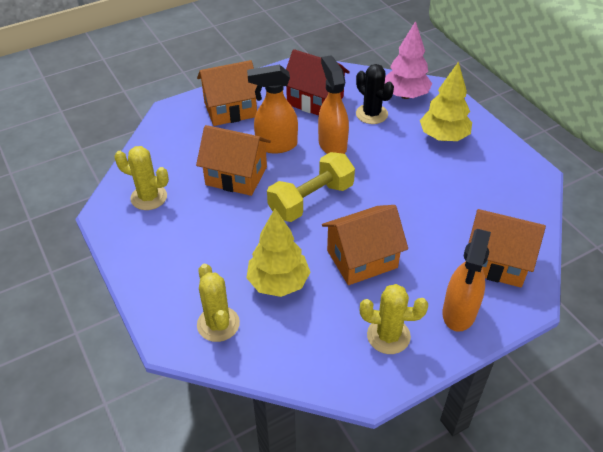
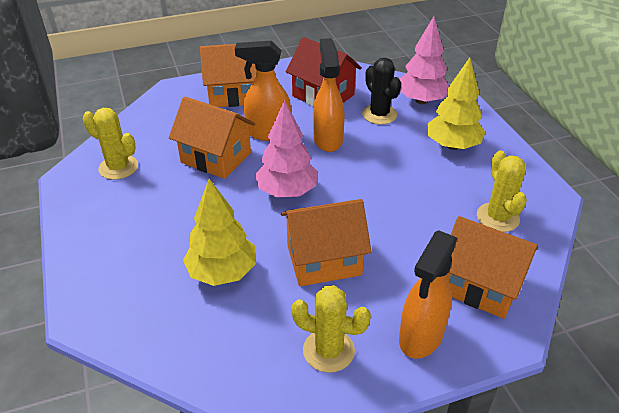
camera: 10 degrees right, 5 degrees down
yellow cactus [197,264,240,342] -> yellow cactus moved to [477,150,527,232]
yellow dumbbell [267,152,355,222] -> pink tree [255,100,318,198]

